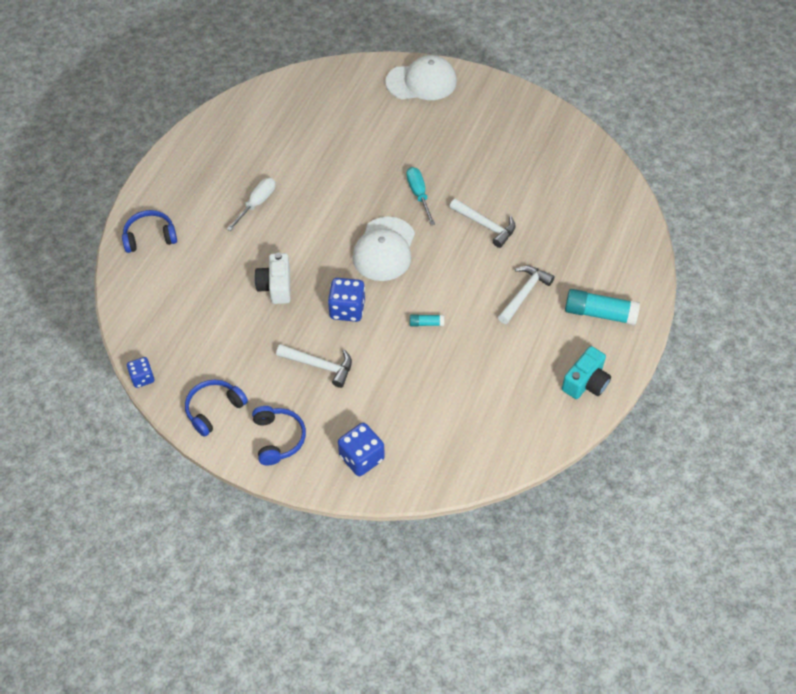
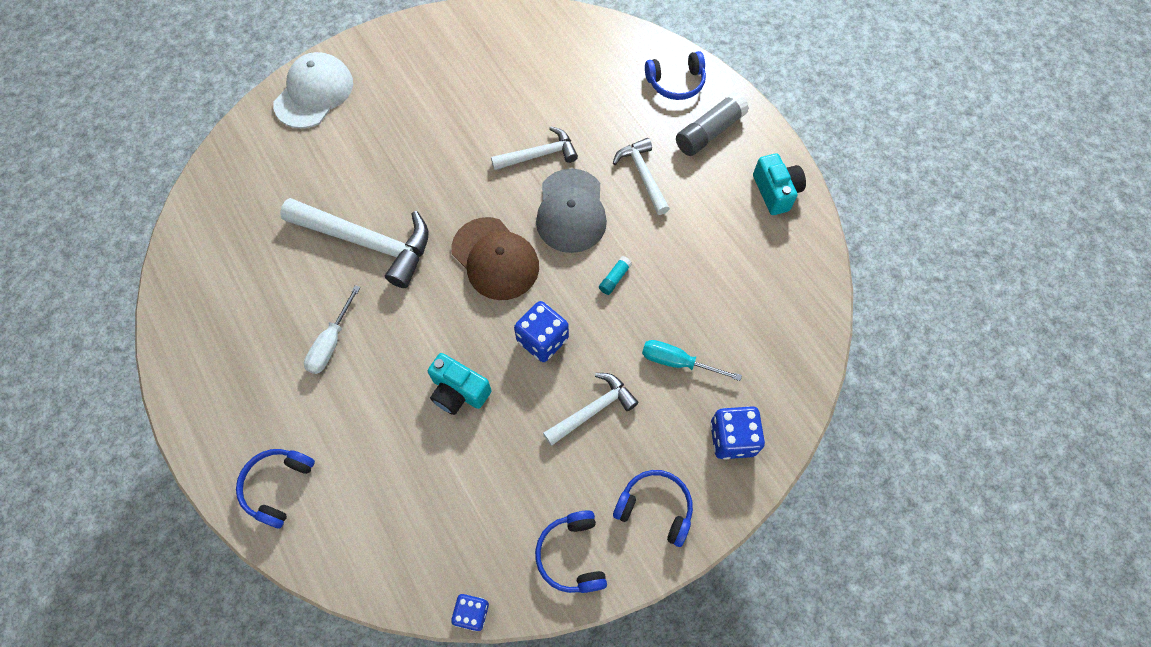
camera: 55 degrees left, 10 degrees up
white screwdriver [227,178,275,231] -> white screwdriver turned 135 degrees counterclockwise [304,285,361,374]
white camera [254,253,291,304] -> turquoise camera [428,353,491,415]
white cap [352,217,415,281] -> brown cap [452,217,539,300]
turquoise screwdriver [406,167,435,225] -> turquoise screwdriver moved to [642,340,742,381]
turquoise glue stick [565,289,640,325] -> grey glue stick [676,92,749,156]
none -> white hammer [280,198,429,288]
none -> grey cap [536,169,607,253]
none -> blue headphones [645,51,706,100]

